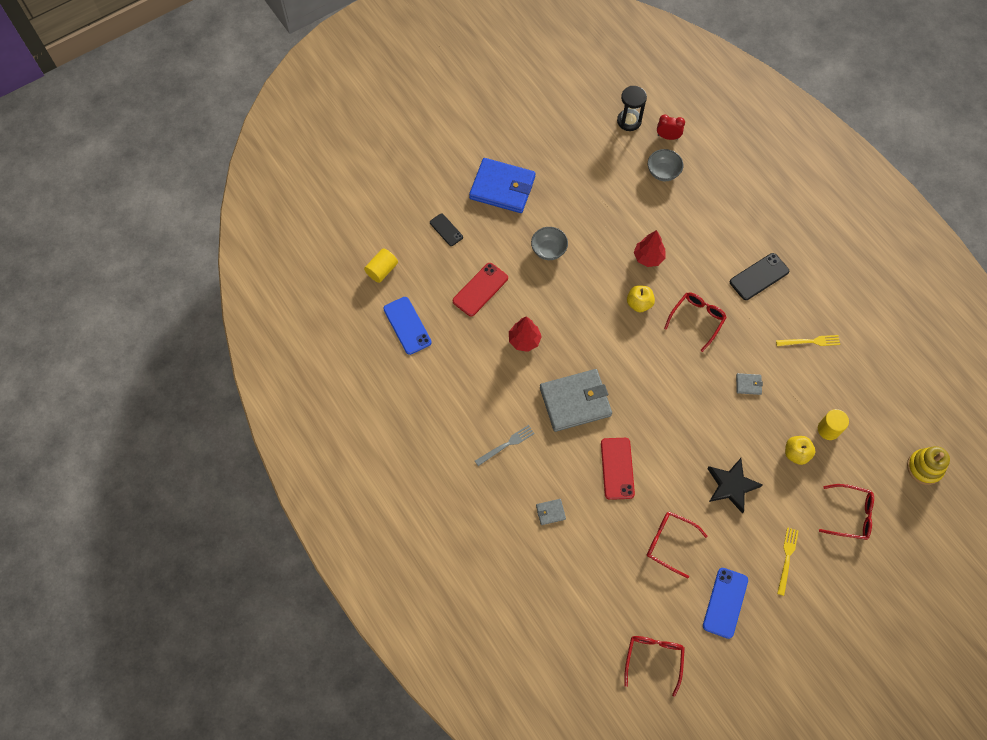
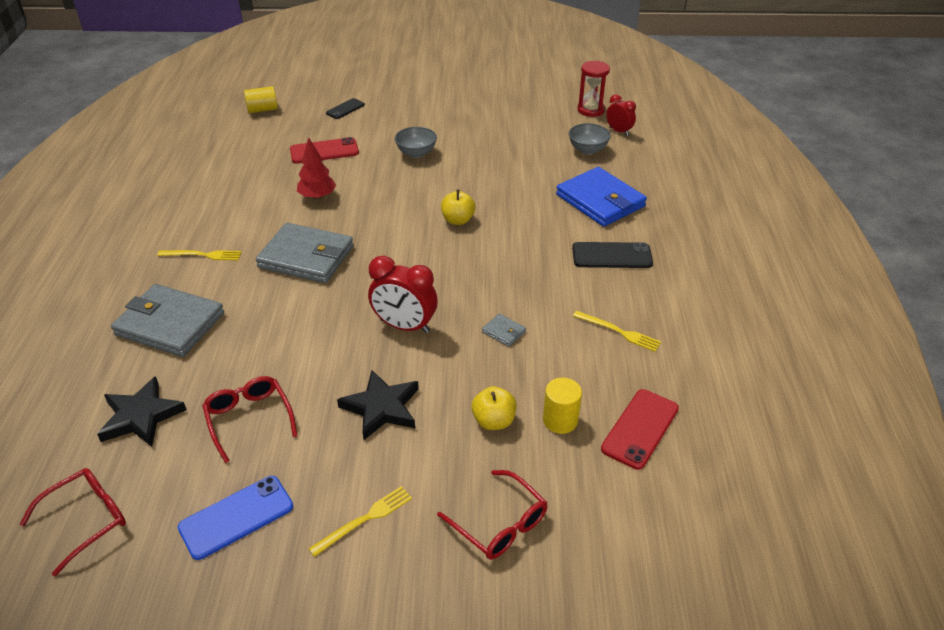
camera: 35 degrees right, 25 degrees down
blue phone [383,297,432,355] -> none
black phone [430,213,463,246] -> black phone turned 45 degrees clockwise [326,98,365,119]
blue wallet [469,158,536,213] -> blue wallet moved to [556,167,647,227]
grey fork [475,425,535,466] -> yellow fork [157,250,242,260]
grey wallet [536,499,566,525] -> grey wallet [111,284,224,357], size x2.45
red phone [601,438,635,500] -> red phone moved to [601,389,679,470]
black hourglass [617,86,647,131] -> red hourglass [577,61,610,117]
red tree [634,230,666,267] -> none
red glasses [664,292,727,352] -> none
yellow stacking toy [907,446,950,485] -> none
none -> black star [97,376,187,447]
none -> red clock [368,256,438,333]

